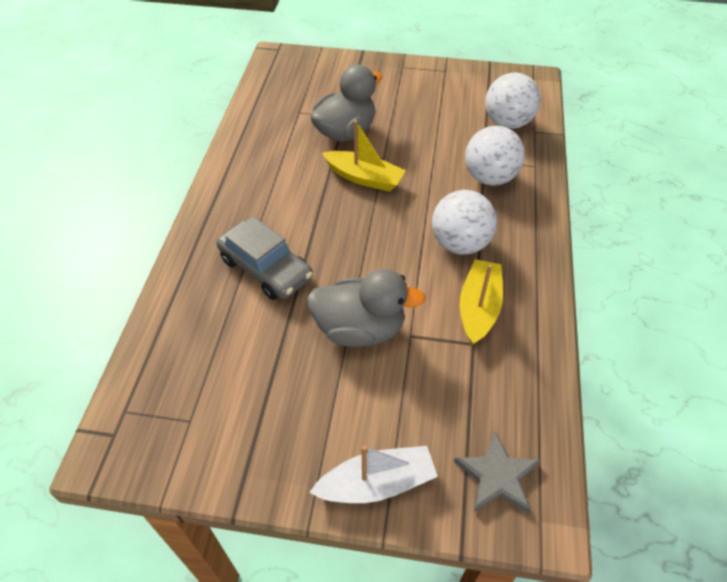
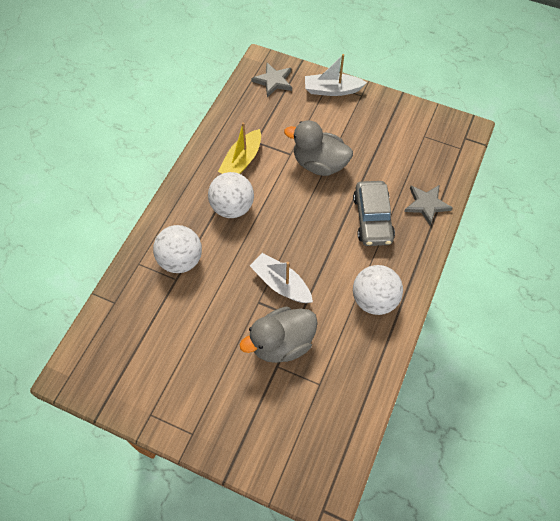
camera: 165 degrees left, 10 degrees up
grey car [216,216,313,300] -> grey car turned 150 degrees counterclockwise [353,181,395,246]
yellow boat [322,120,406,192] -> white boat [250,253,313,303]
white ball [485,73,541,129] -> white ball moved to [353,265,403,315]
none -> grey star [404,185,453,226]

